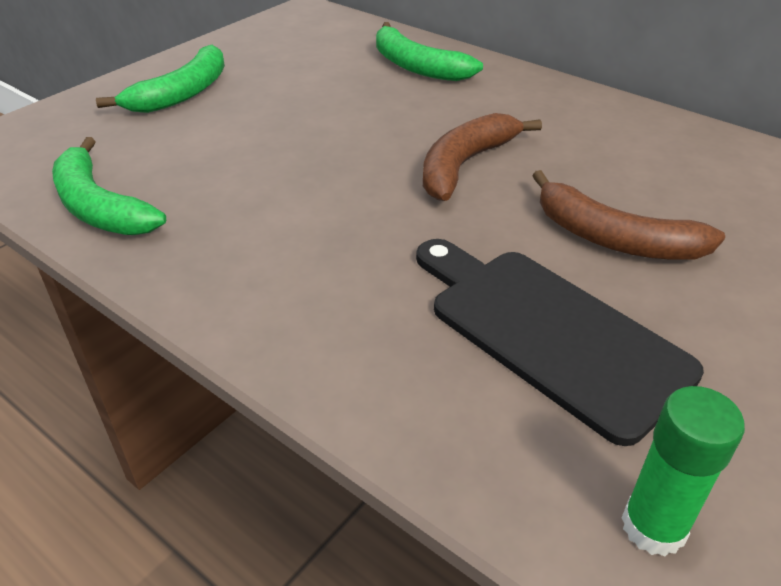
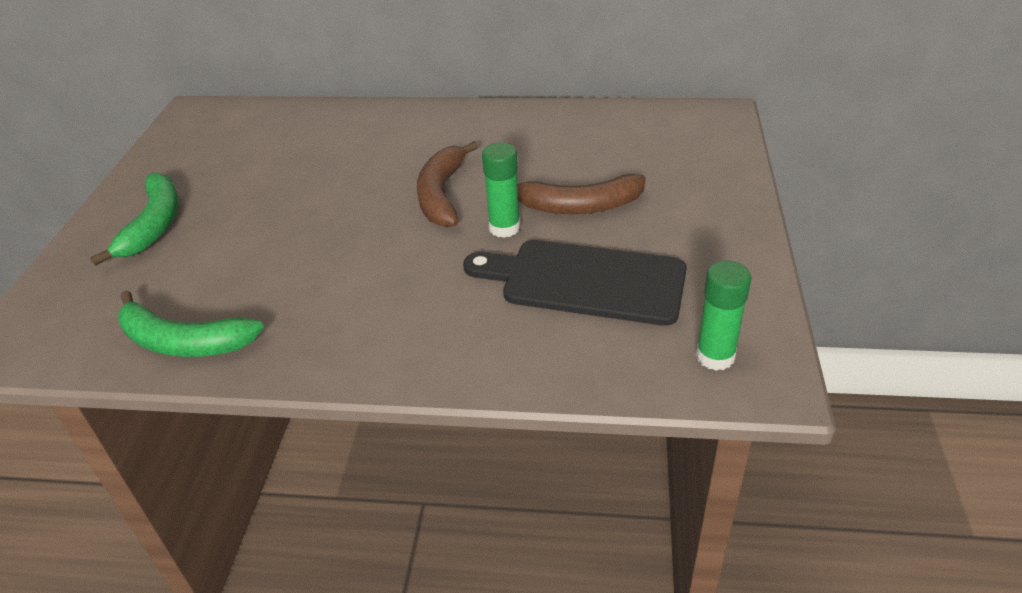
camera: 30 degrees left, 0 degrees up
green banana [376,22,483,81] -> none
none -> green glue stick [482,142,520,238]

